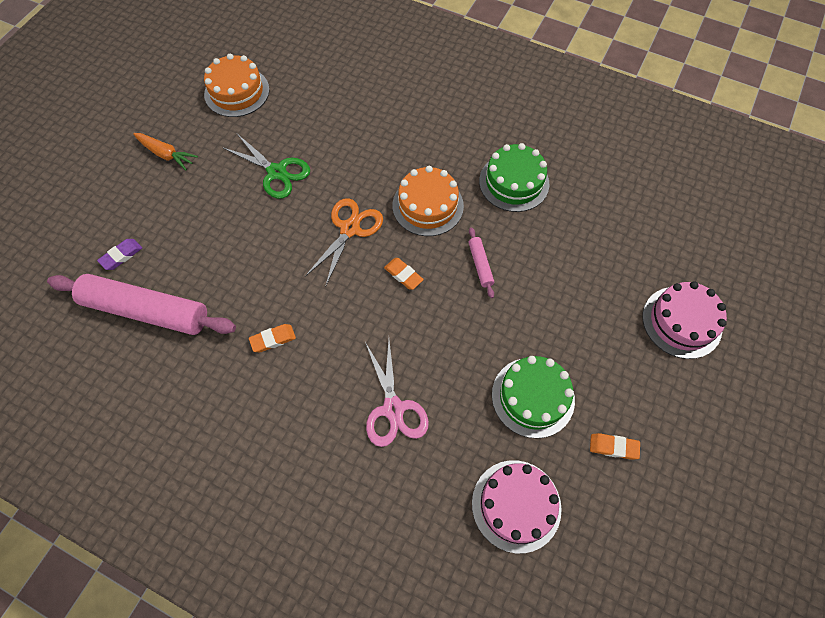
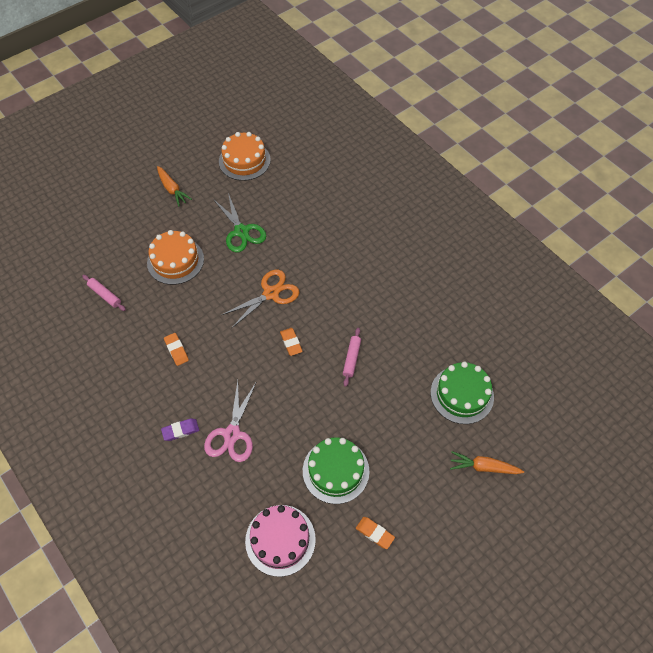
camera: 25 degrees right, 5 degrees down
pink rolling pin [47,274,236,335] -> pink rolling pin [82,275,126,311], size x0.42
purple eraser [97,239,142,270] -> purple eraser moved to [161,418,199,441]
orange eraser [249,324,296,352] -> orange eraser turned 60 degrees clockwise [164,333,189,366]
orange cake [392,166,464,236] -> orange cake moved to [147,230,204,285]
green cake [479,143,549,212] -> green cake moved to [431,362,494,424]
pink cake [642,281,727,359] -> orange carrot [450,451,524,474]

